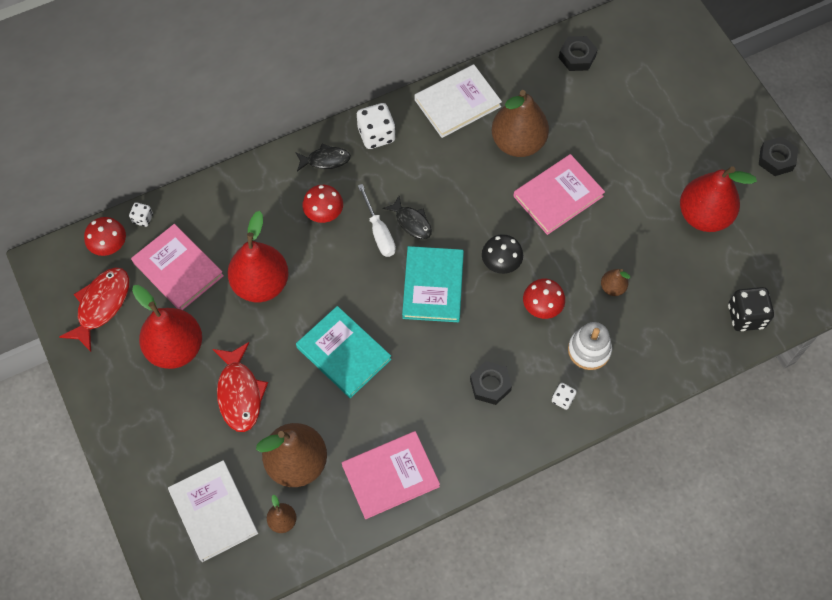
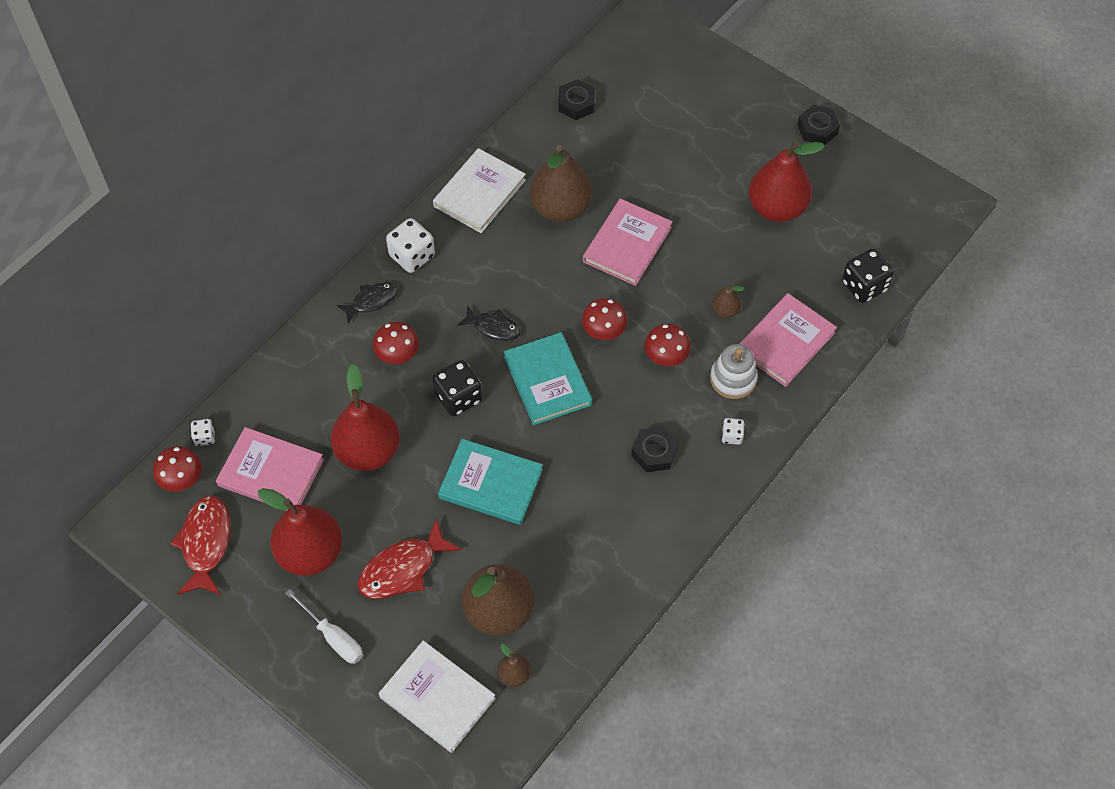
camera: 25 degrees left, 5 degrees down
red fish [213,342,268,432] -> red fish turned 90 degrees clockwise [358,518,461,599]
pink book [342,431,440,519] -> pink book moved to [740,293,837,387]
white screwdriver [358,184,396,257] -> white screwdriver moved to [285,589,363,664]
black mushroom [482,234,523,274] -> red mushroom [582,298,628,340]
none -> black dice [433,360,482,416]

